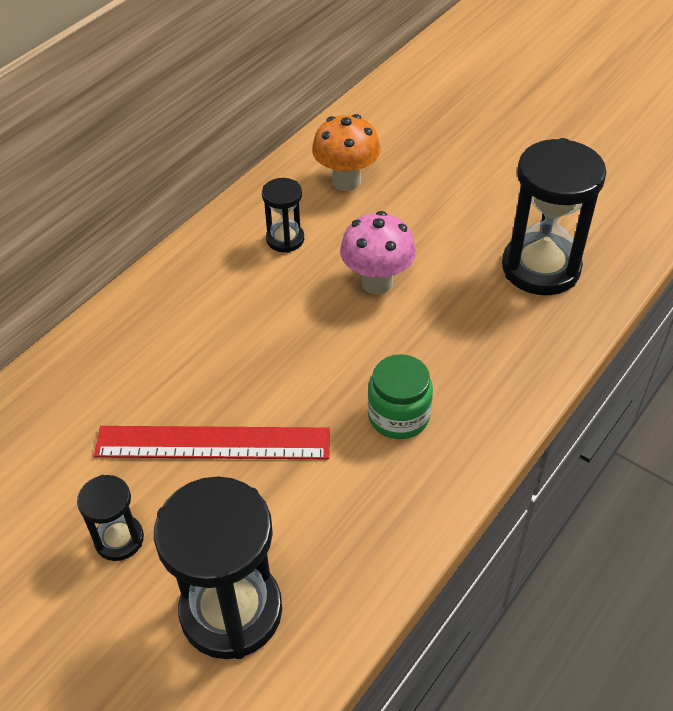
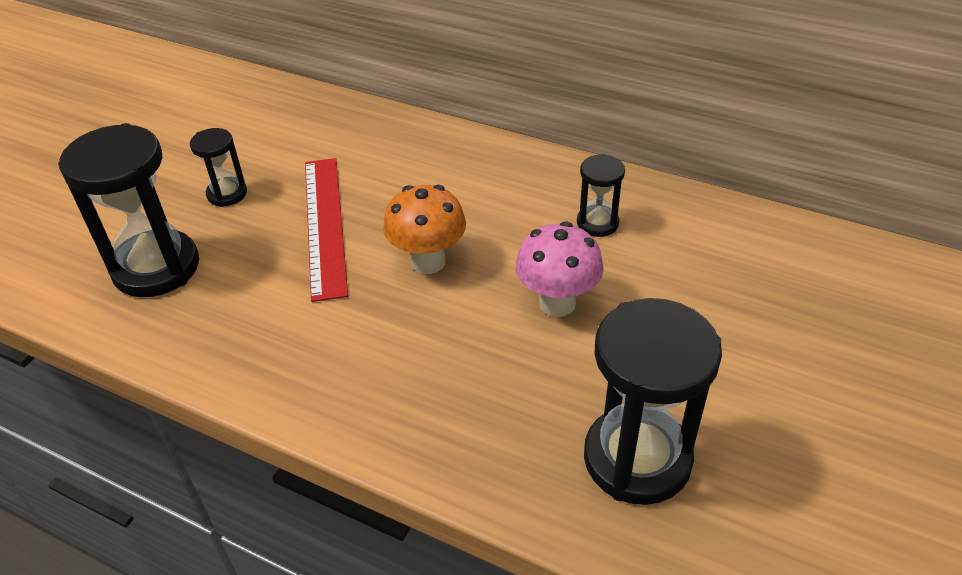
camera: 80 degrees right, 5 degrees down
orange mushroom [312,114,380,191] -> orange mushroom moved to [383,185,466,274]
green jar [368,354,433,439] -> none

